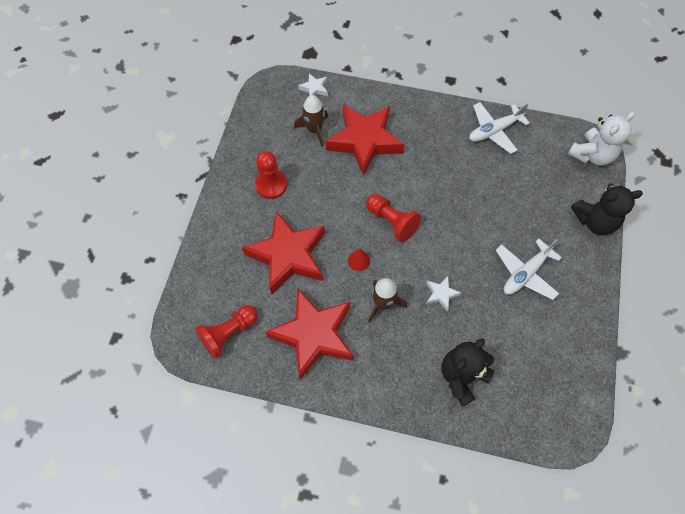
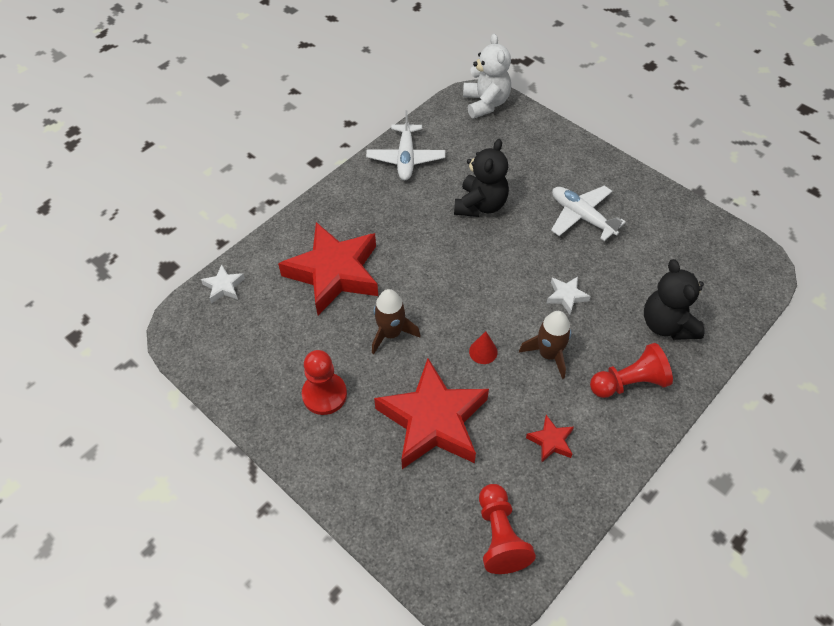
camera: 60 degrees left, 10 degrees down
red star [265,289,353,380] -> red star [526,415,574,462], size x0.41
brown rocket [294,95,328,147] -> brown rocket moved to [372,289,421,354]
red pawn [366,194,421,242] -> red pawn moved to [590,343,673,398]
white plane [496,239,562,300] -> white plane turned 150 degrees clockwise [551,186,626,241]
black teddy bear [571,183,643,235] -> black teddy bear moved to [454,139,509,217]

